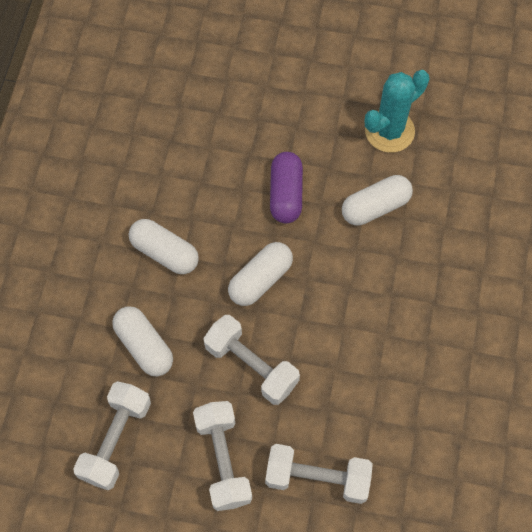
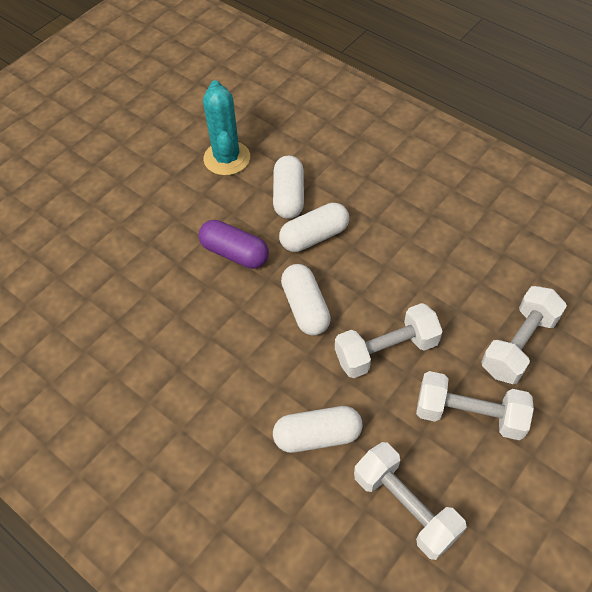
camera: 60 degrees left, 10 degrees down
white capsule [129,219,199,274] -> white capsule moved to [279,203,349,252]

